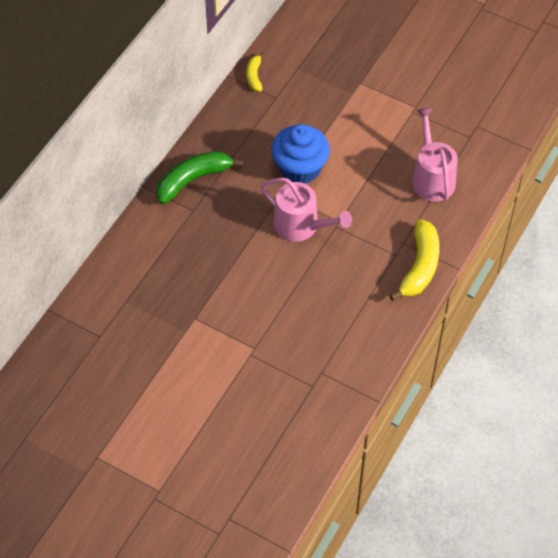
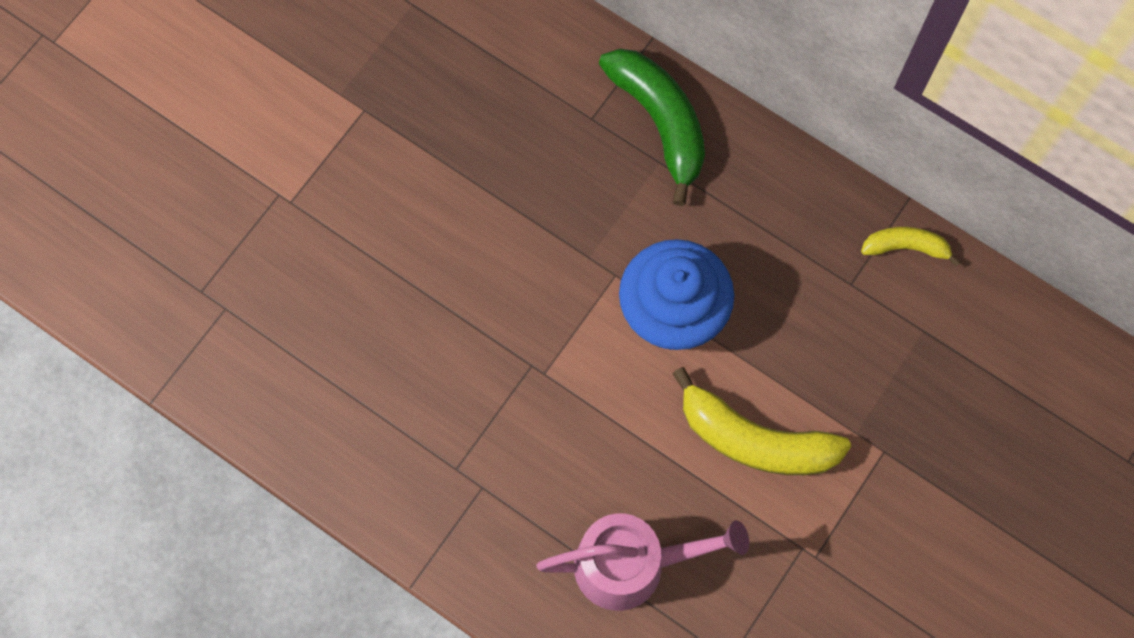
camera: 95 degrees right, 15 degrees up
pink watering can [261,178,352,242] -> none
yellow banana [389,219,440,301] -> yellow banana moved to [672,367,851,475]

